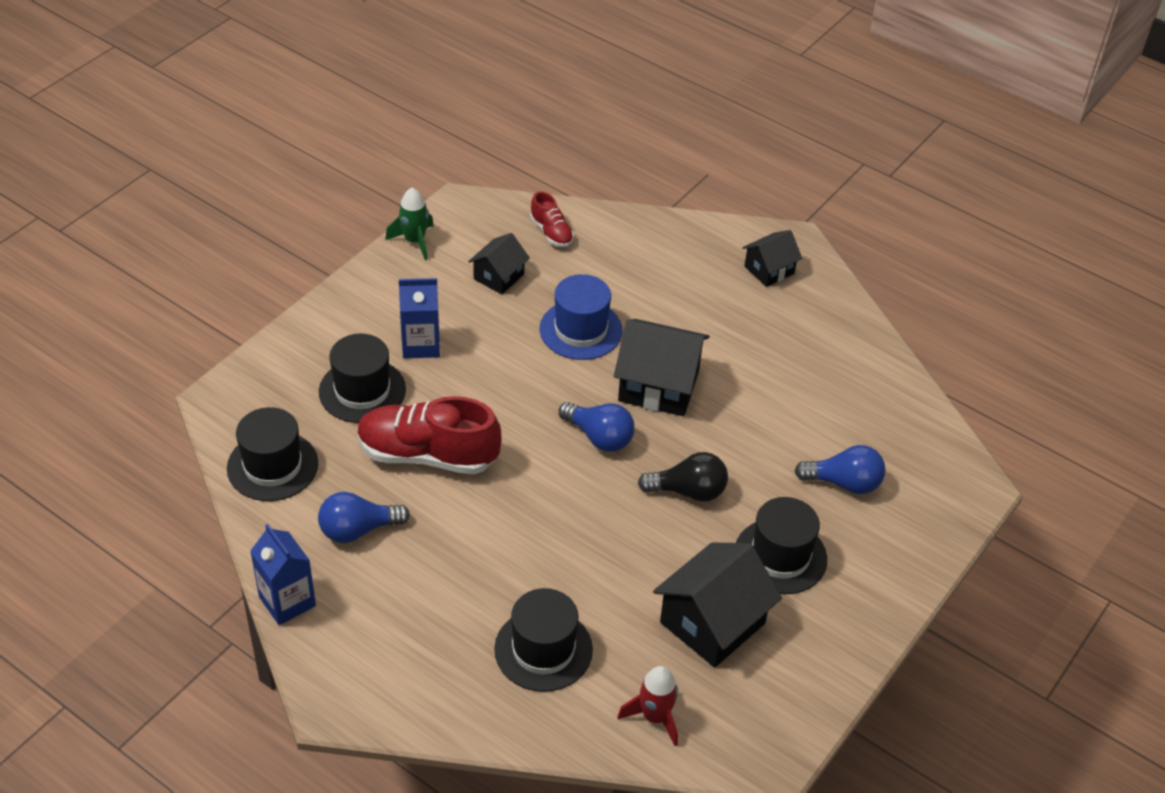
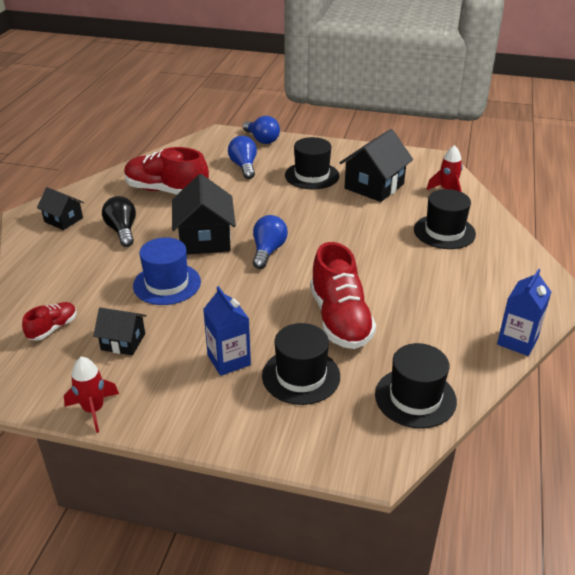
camera: 110 degrees left, 10 degrees down
blue light bulb [318,492,410,543] -> blue light bulb moved to [243,116,280,144]
green rocket [385,188,434,260] -> red rocket [64,357,119,433]
black light bulb [638,452,728,502] -> black light bulb moved to [102,196,136,247]
black house [653,542,782,667] -> black house turned 75 degrees counterclockwise [340,129,413,202]
none -> red shoe [124,147,209,195]

